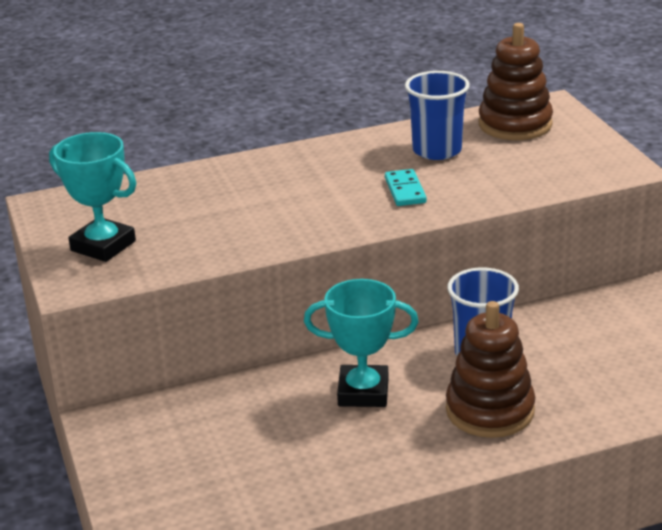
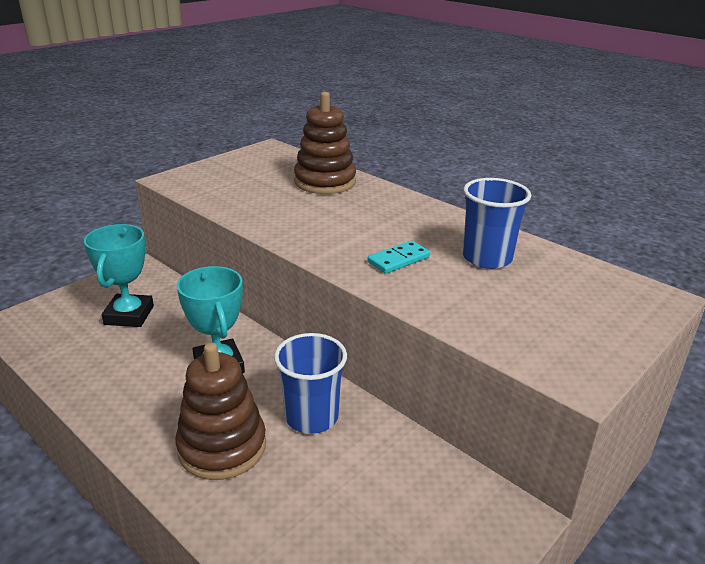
camera: 60 degrees right, 0 degrees up
turquoise trophy [49,132,136,262] -> turquoise trophy moved to [84,224,154,327]
brown stacking toy [479,23,553,140] -> brown stacking toy moved to [294,92,356,194]

